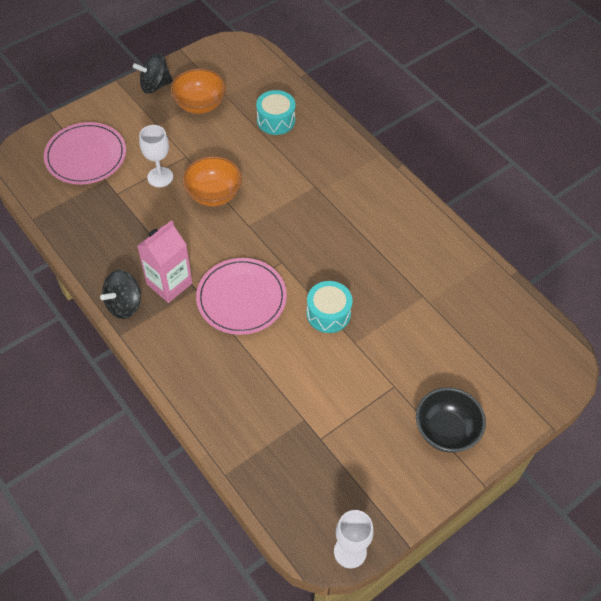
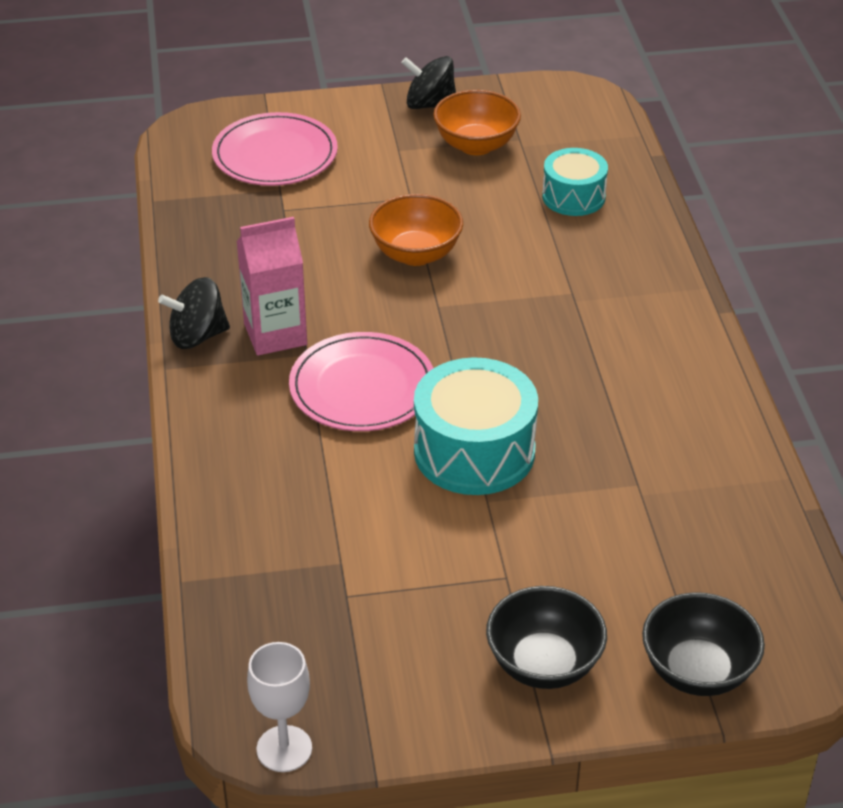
camera: 30 degrees right, 15 degrees down
white goblet [139,125,173,187] -> none
turquoise drum [306,281,353,333] -> turquoise drum [414,357,538,495], size x1.63
none -> black bowl [642,592,765,696]

